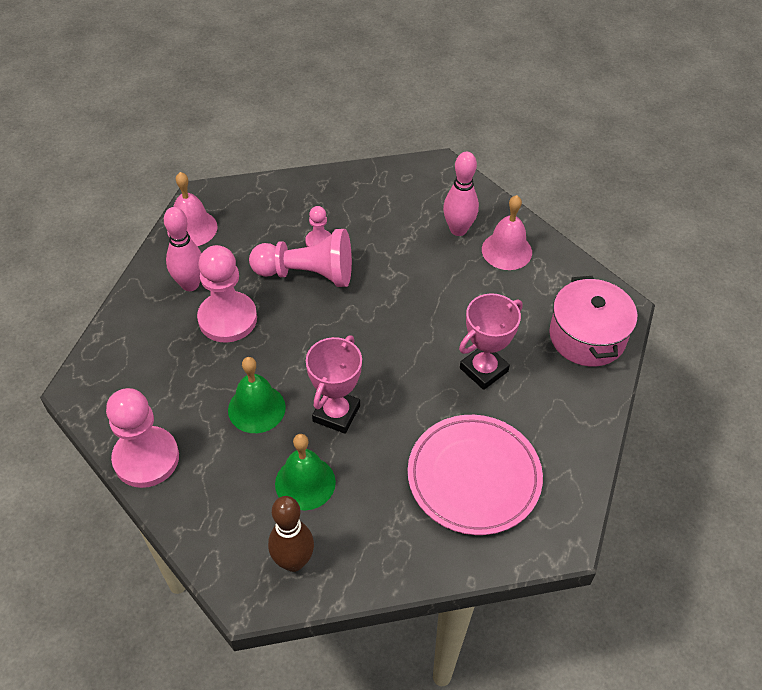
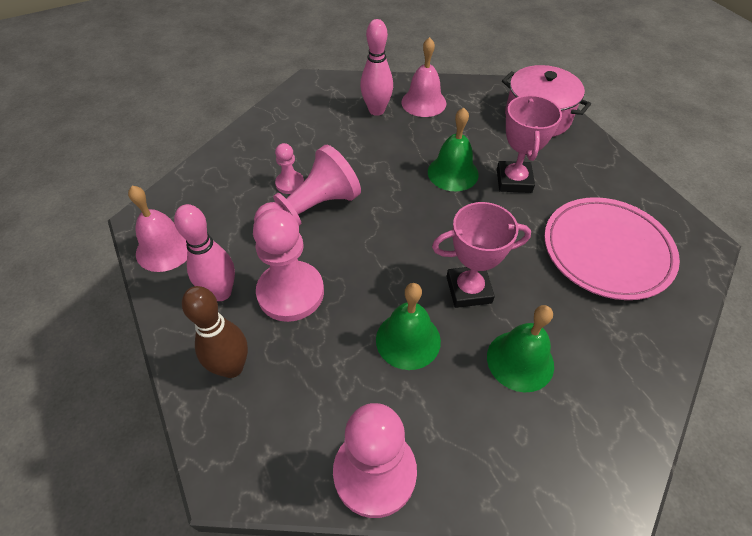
camera: 45 degrees left, 0 degrees up
brown bowling pin [268,496,314,572] -> brown bowling pin moved to [182,286,248,378]
pink trophy [306,335,362,434] -> pink trophy turned 75 degrees counterclockwise [432,202,531,308]
none -> green bell [428,107,479,191]

